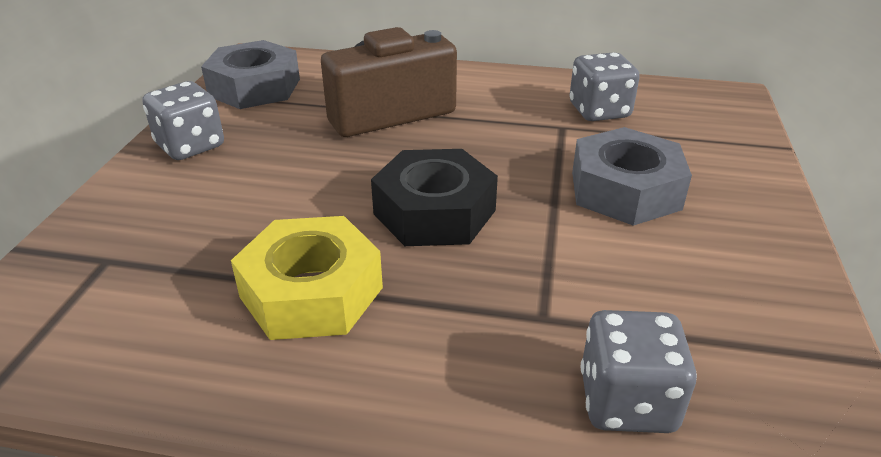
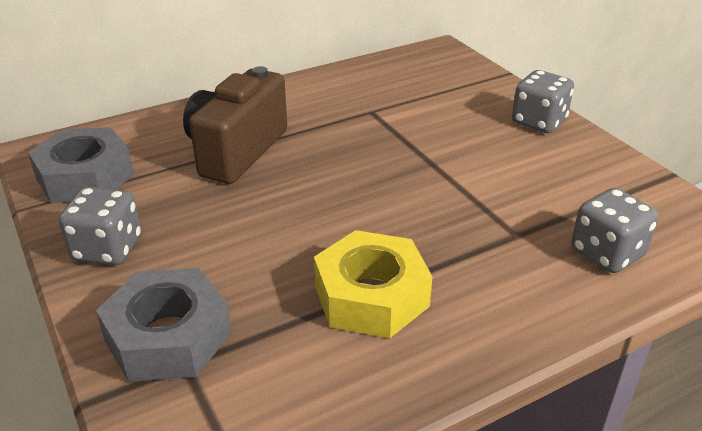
camera: 40 degrees left, 0 degrees up
black nut [371,149,498,246] -> none
grey dice [569,52,640,121] -> grey dice moved to [512,70,574,133]
grey nut [572,127,692,226] -> grey nut moved to [96,268,232,382]

